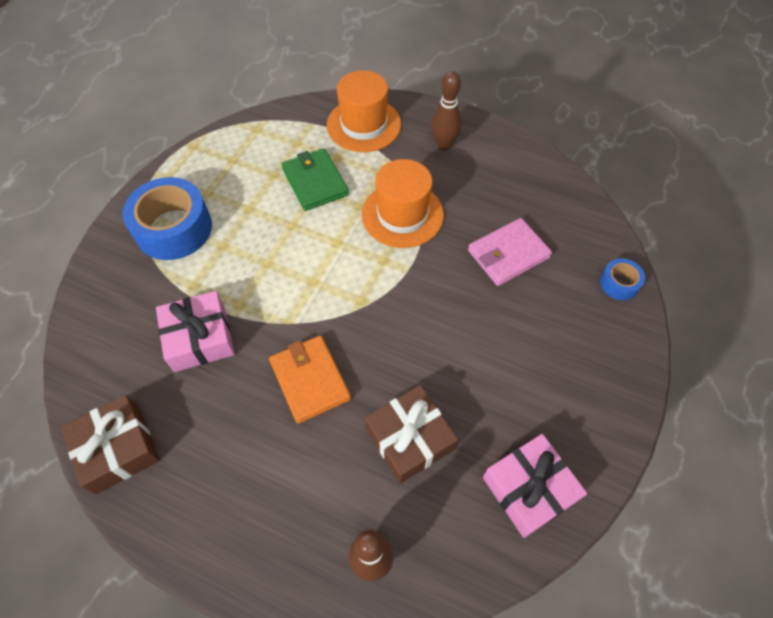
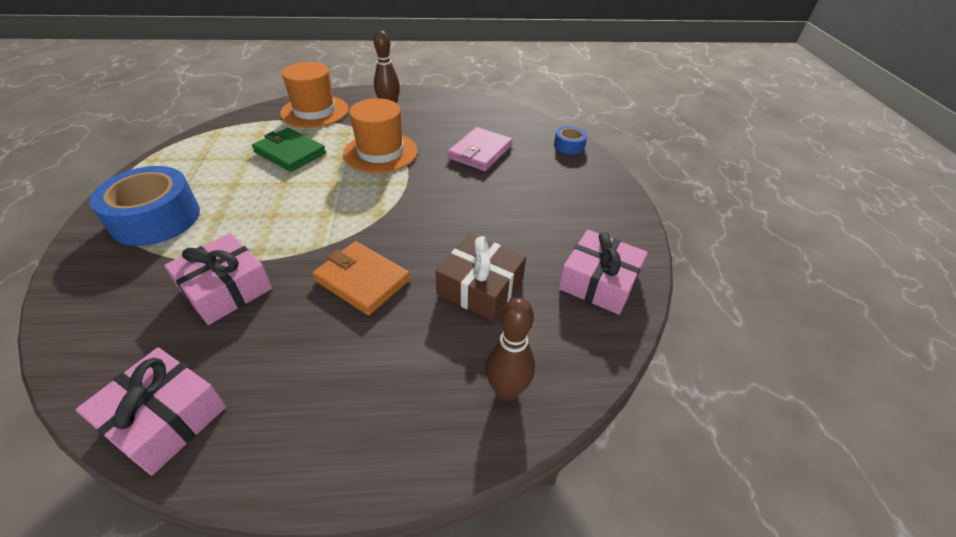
camera: 30 degrees left, 15 degrees down
brown gift [61,395,160,494] -> pink gift [75,347,226,475]

